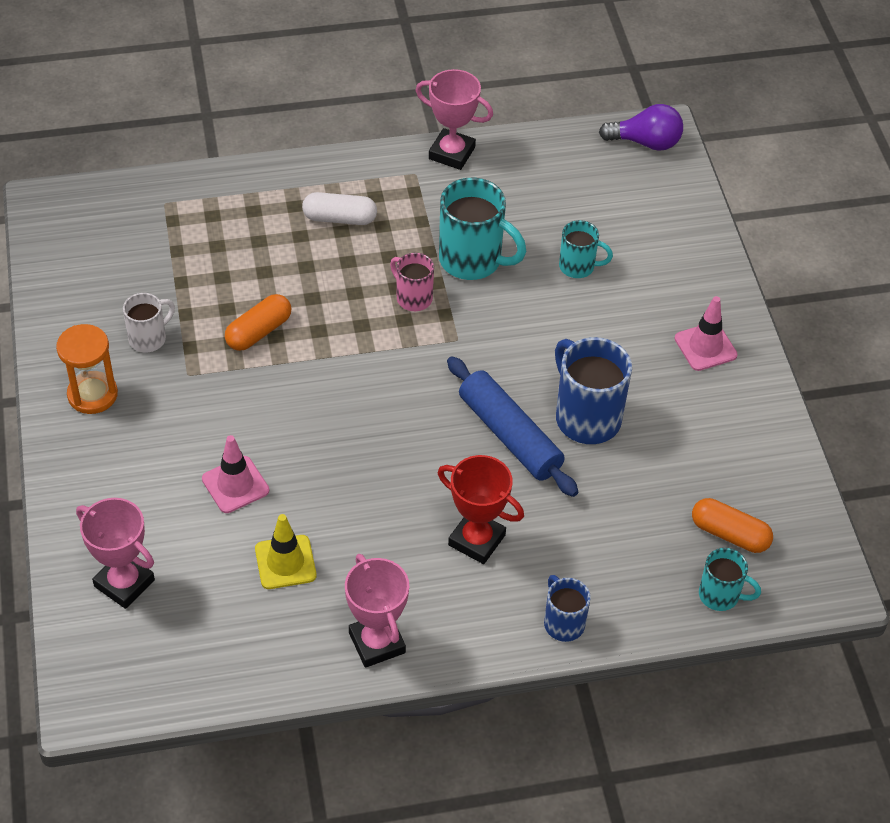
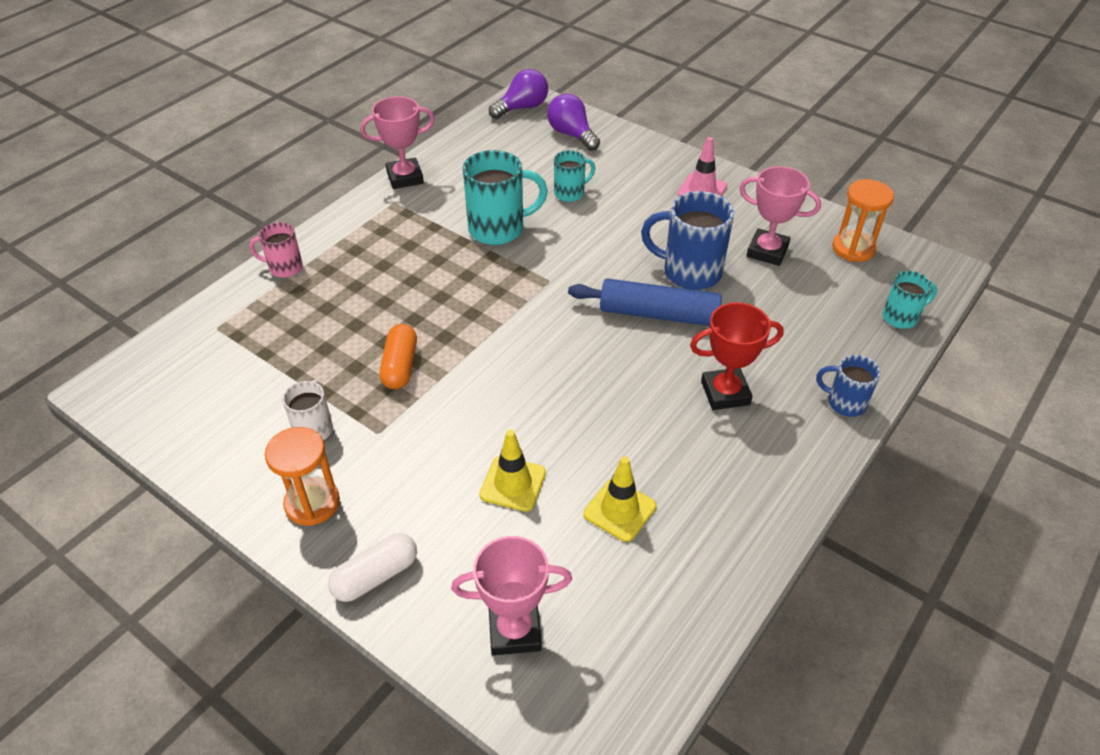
camera: 40 degrees left, 5 degrees down
pink traffic cone [202,435,269,513] -> yellow traffic cone [479,430,546,512]
white capsule [302,192,377,225] -> white capsule moved to [328,533,417,602]
pink trophy [345,554,409,668] -> pink trophy moved to [739,166,821,266]
pink mug [390,253,434,311] -> pink mug moved to [249,222,303,278]
orange capsule [692,498,773,553] -> none
none -> purple light bulb [547,94,600,151]
none -> orange hourglass [832,179,894,262]

